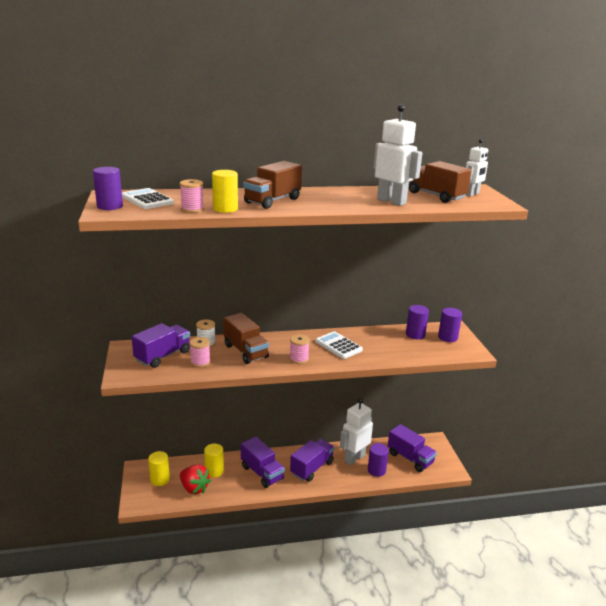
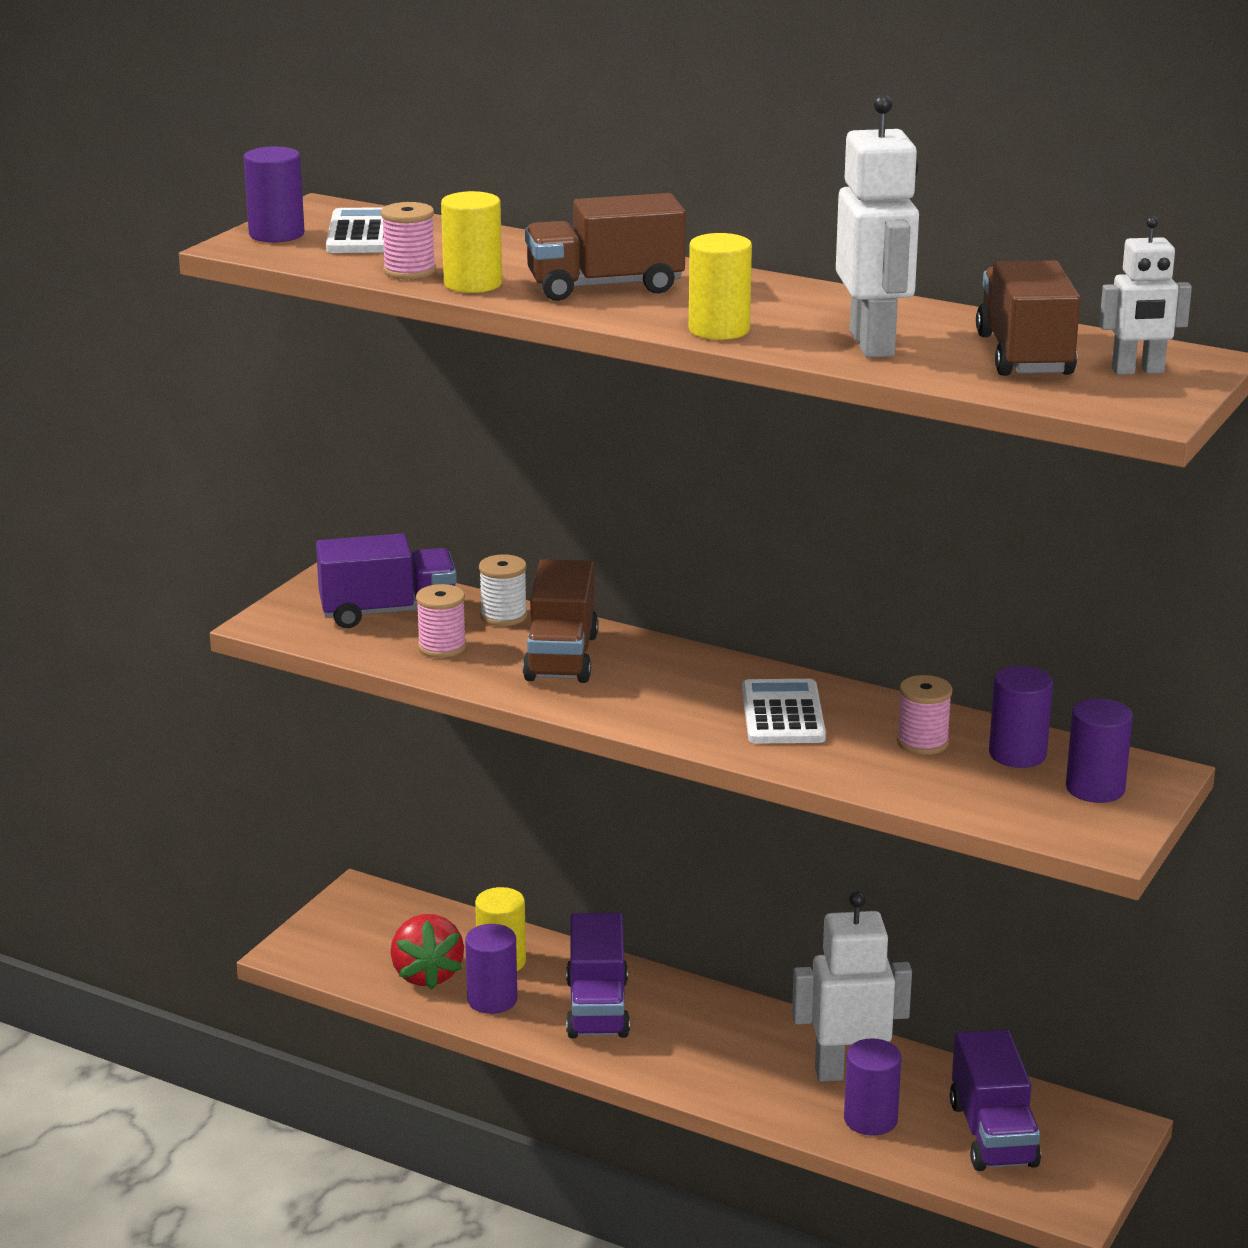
camera: 40 degrees right, 0 degrees up
yellow cylinder [148,451,170,486] -> yellow cylinder moved to [689,233,752,340]
pink spool [289,334,310,364] -> pink spool moved to [897,675,952,755]
purple truck [290,439,334,482] -> none
none -> purple cylinder [465,924,517,1014]

